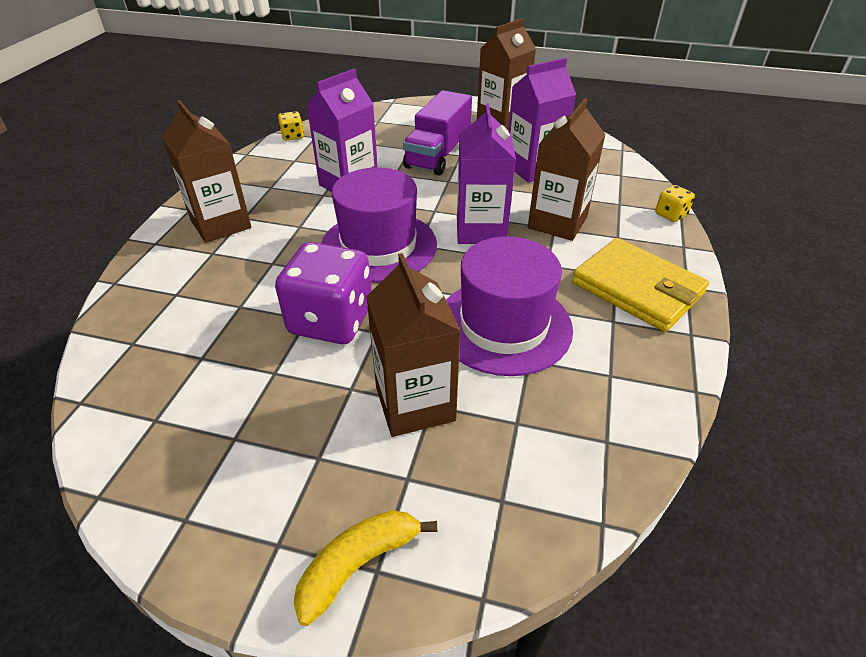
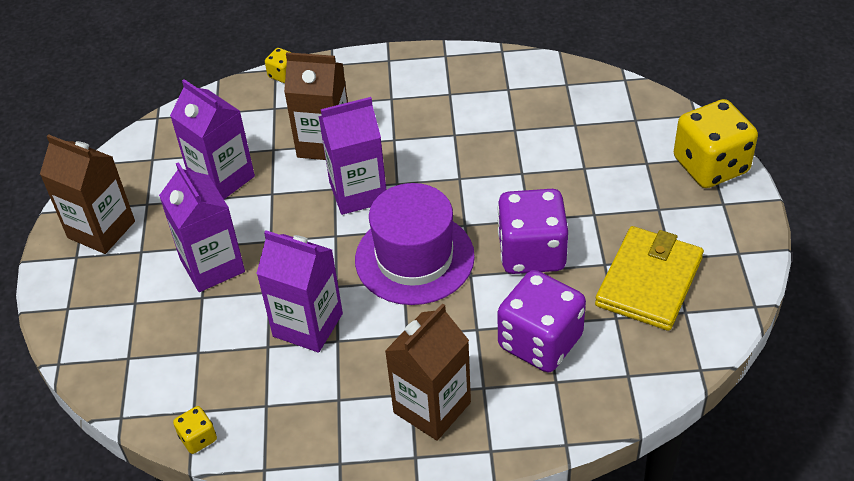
camera: 105 degrees left, 5 degrees up
yellow banana [293,510,437,626] -> yellow dice [674,99,758,188]
brown carton [366,253,461,437] -> none
purple truck [403,90,472,176] -> purple carton [159,162,245,292]
purple hat [446,236,573,376] -> none
yellow wallet [572,238,709,332] -> yellow wallet moved to [595,226,704,331]
none -> purple dice [498,270,586,372]

